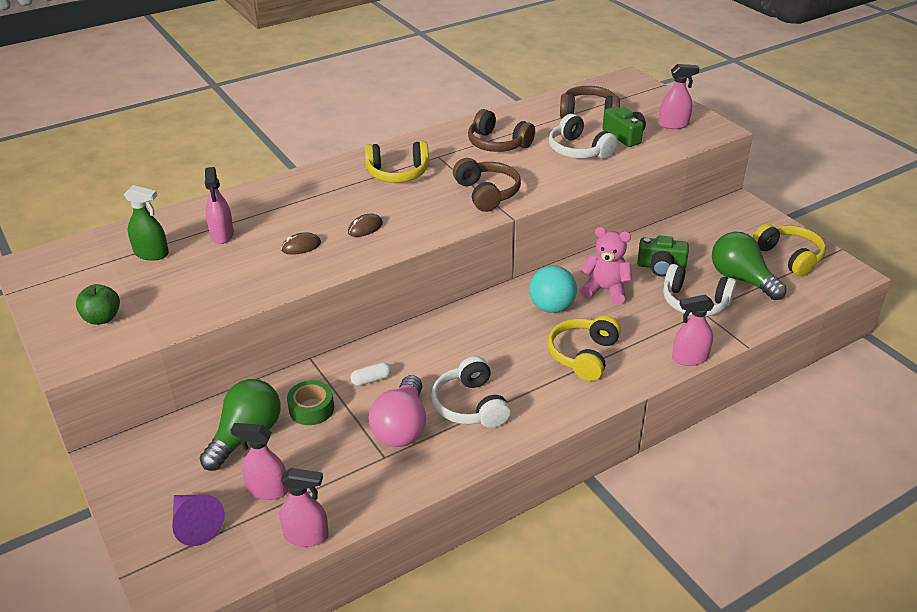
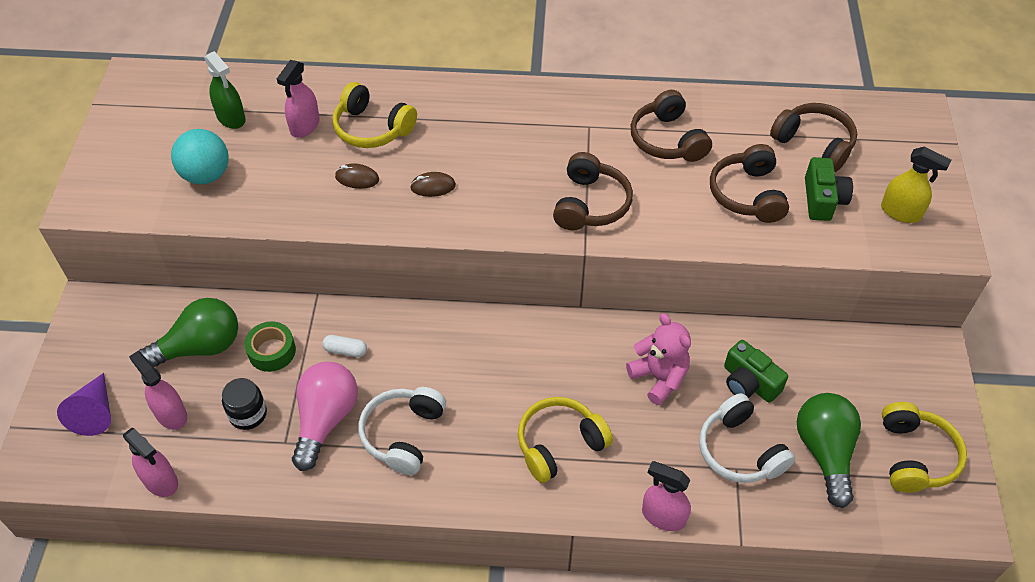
camera: 35 degrees right, 15 degrees up
green apple [76,284,120,325] -> none
yellow headphones [365,141,429,183] -> yellow headphones moved to [333,82,417,148]
pink light bulb [369,375,426,447] -> pink light bulb turned 150 degrees clockwise [292,362,358,471]
turquoise ball [529,266,577,313] -> turquoise ball moved to [171,129,229,184]
white headphones [549,114,618,159] -> brown headphones [710,144,789,223]
pink spray bottle [659,64,700,129] -> yellow spray bottle [881,146,952,223]
none -> black jar [222,378,267,430]

